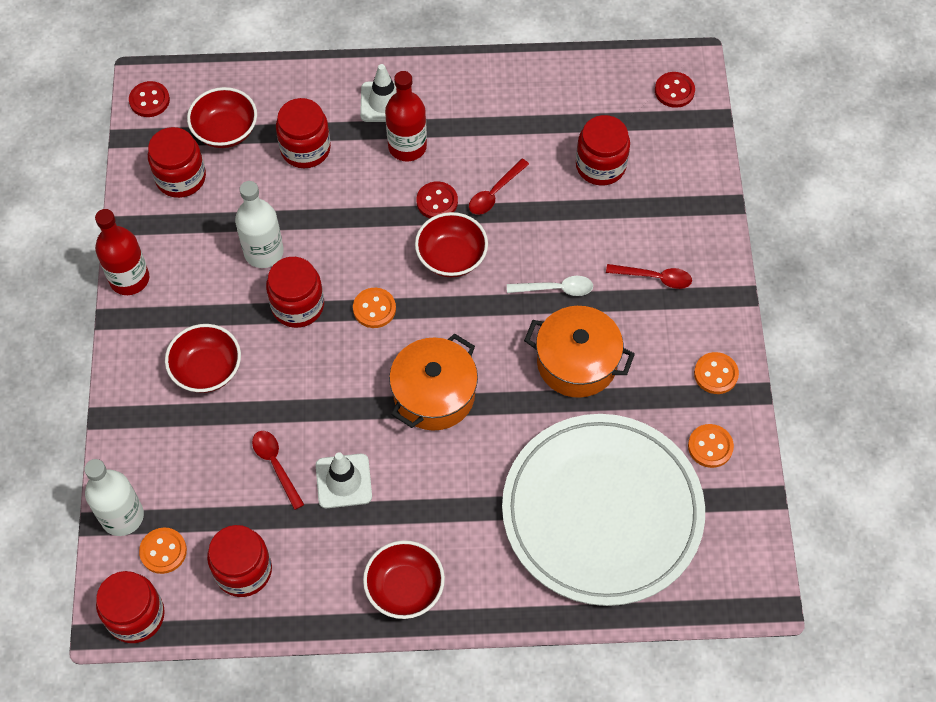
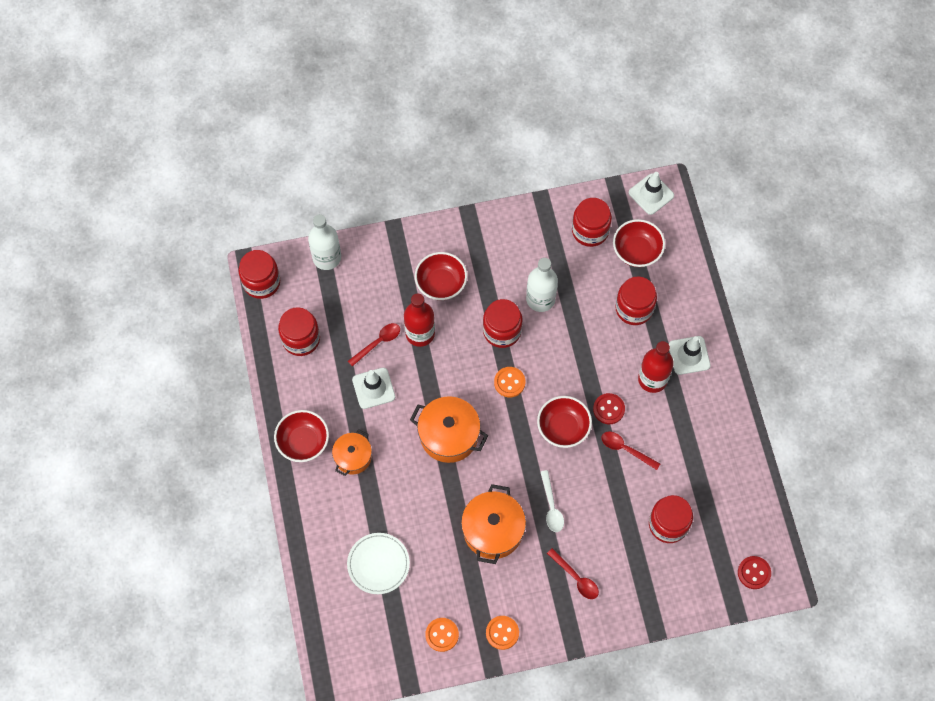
camera: 80 degrees right, 5 degrees up
red bottle [95,209,149,295] -> red bottle moved to [404,293,435,347]
red button [129,81,170,117] -> white traffic cone [629,172,674,215]
orange button [139,528,187,574] -> none
white plate [502,414,705,606] -> white plate [347,533,410,594], size x0.43
red spoon [606,264,692,289] -> red spoon turned 45 degrees counterclockwise [547,548,599,599]
none -> orange pot [332,430,372,476]

